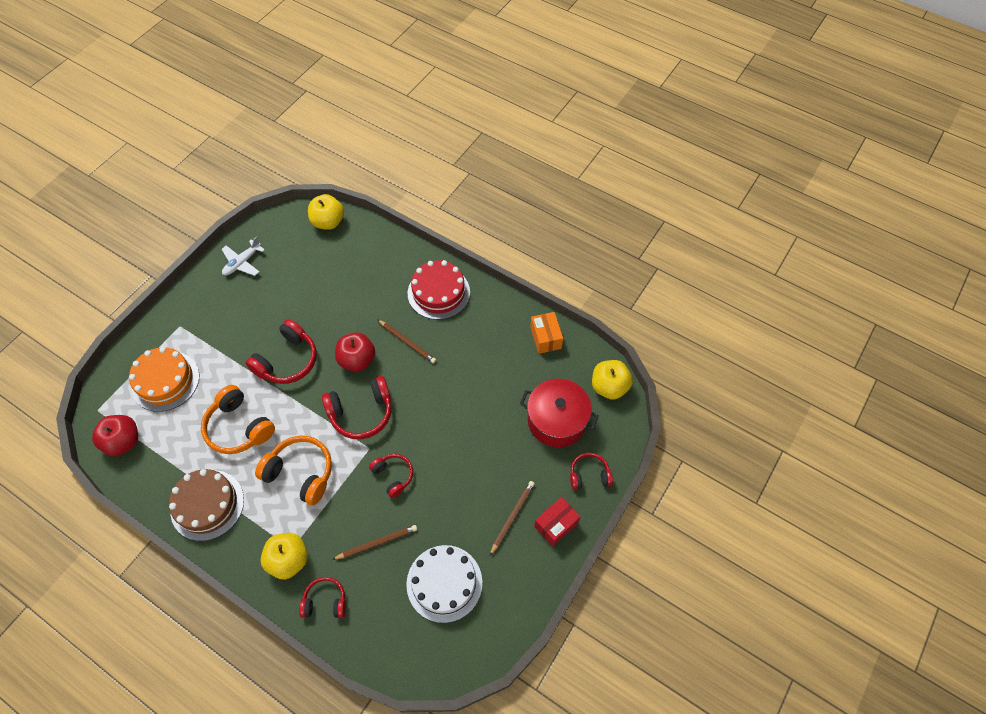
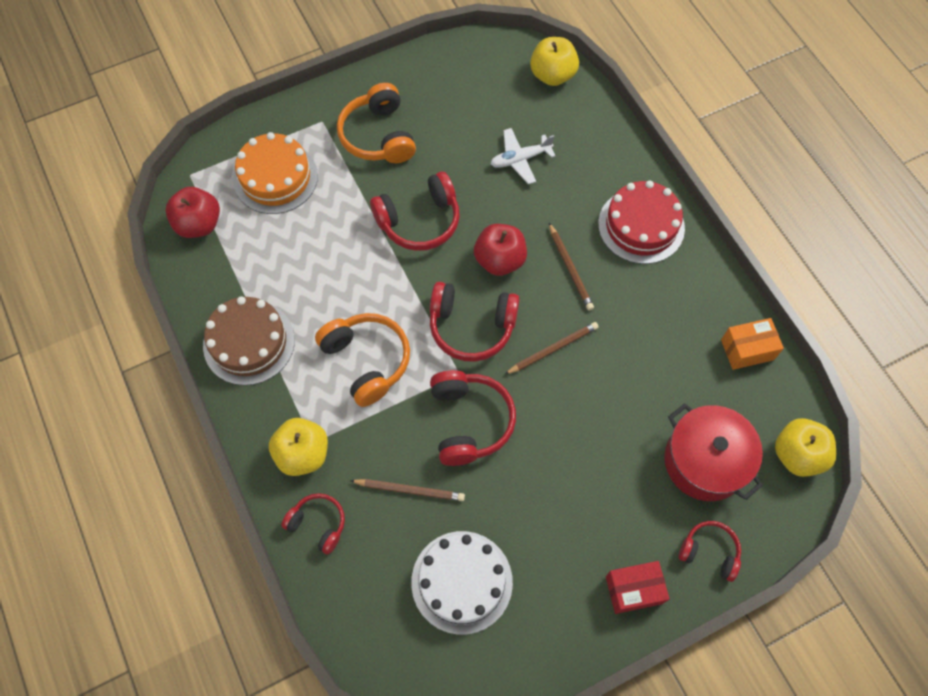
camera: 30 degrees right, 5 degrees up
orange headphones [201,385,275,454] -> orange headphones moved to [337,83,416,163]
white plane [222,237,265,276] -> white plane moved to [491,128,555,184]
red headphones [369,454,413,498] -> red headphones [430,370,516,466], size x1.67
brown pencil [490,481,535,556] -> brown pencil moved to [504,322,599,375]
orange box [530,312,563,354] -> orange box turned 60 degrees clockwise [721,318,784,370]

